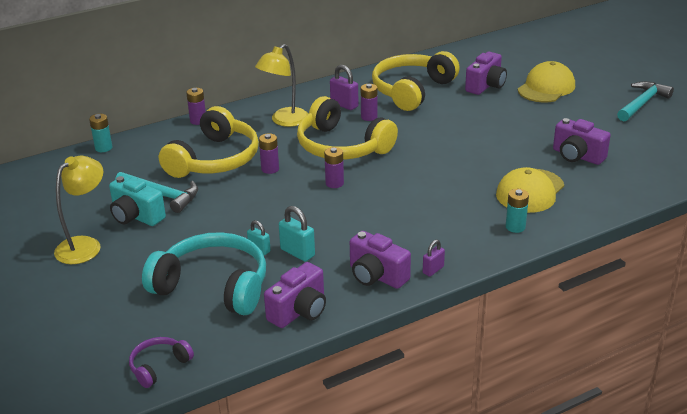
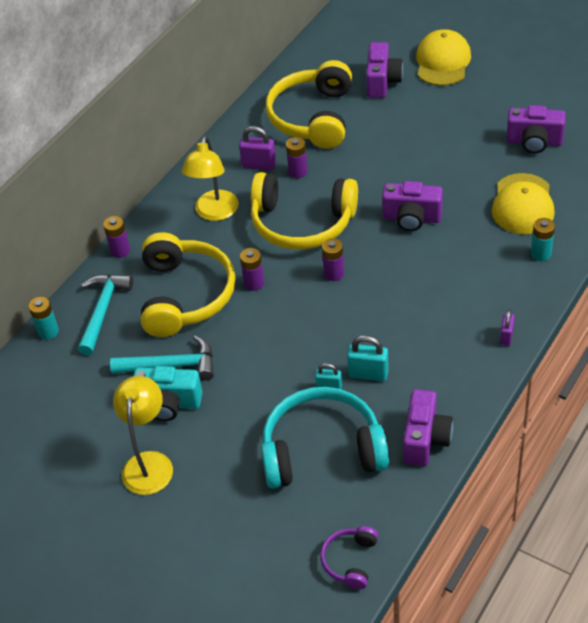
camera: 25 degrees left, 15 degrees up
purple camera [350,231,411,289] -> purple camera moved to [382,181,443,231]
turquoise hammer [617,81,674,121] -> turquoise hammer moved to [78,274,133,355]

